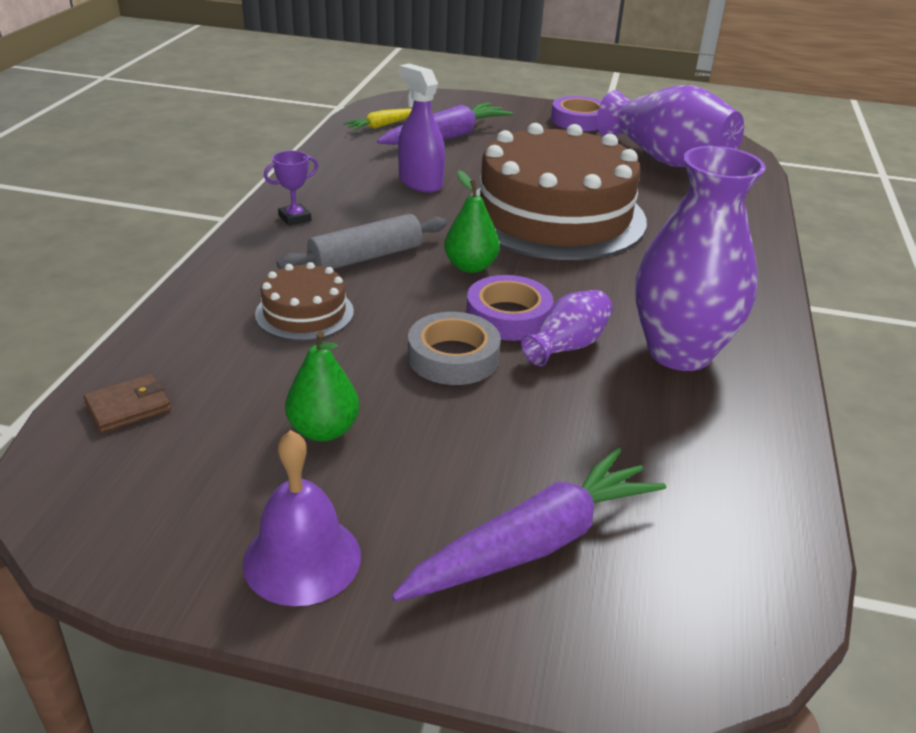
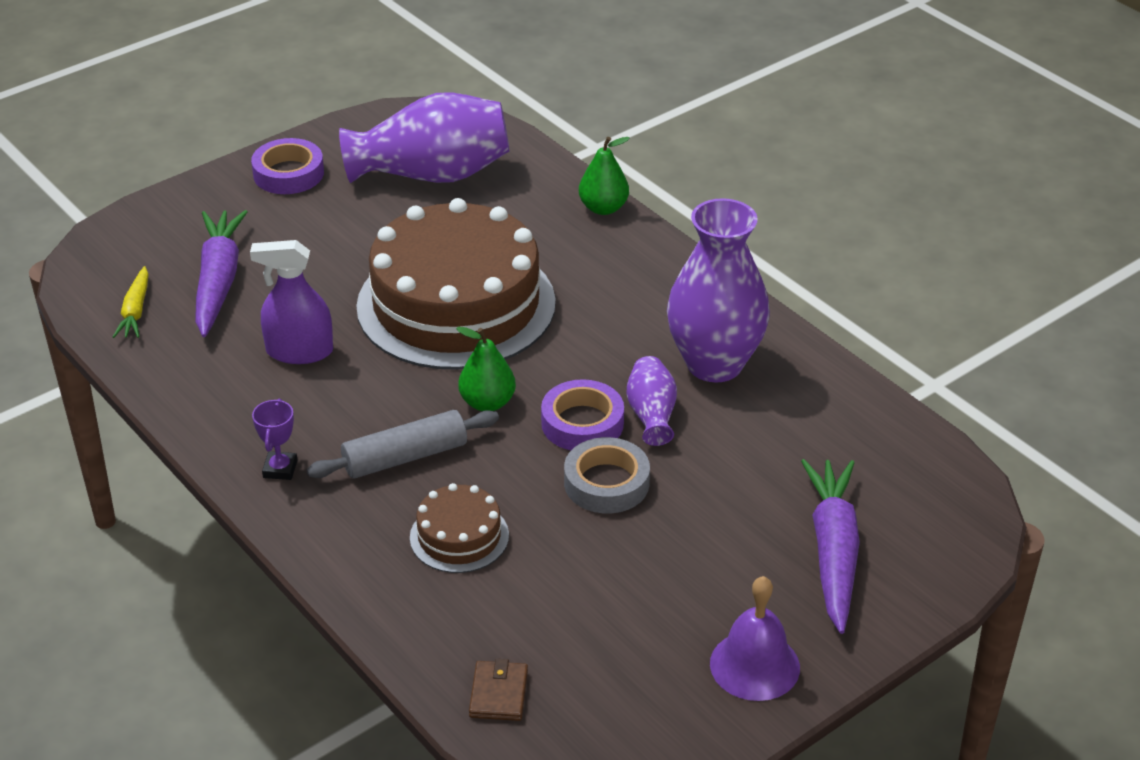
camera: 50 degrees left, 5 degrees up
grey rolling pin [276,214,447,269] -> grey rolling pin turned 60 degrees clockwise [307,410,499,479]
green pear [285,331,360,441] -> green pear moved to [579,137,630,215]

